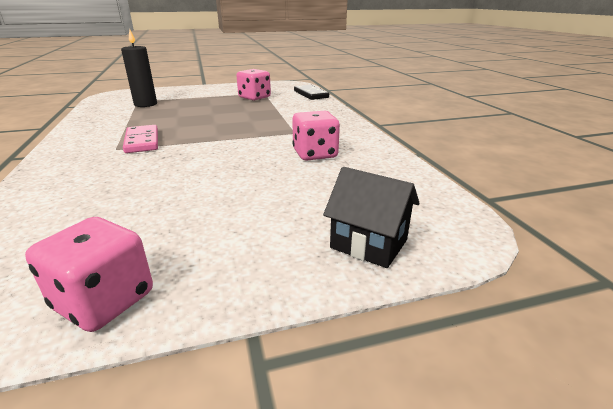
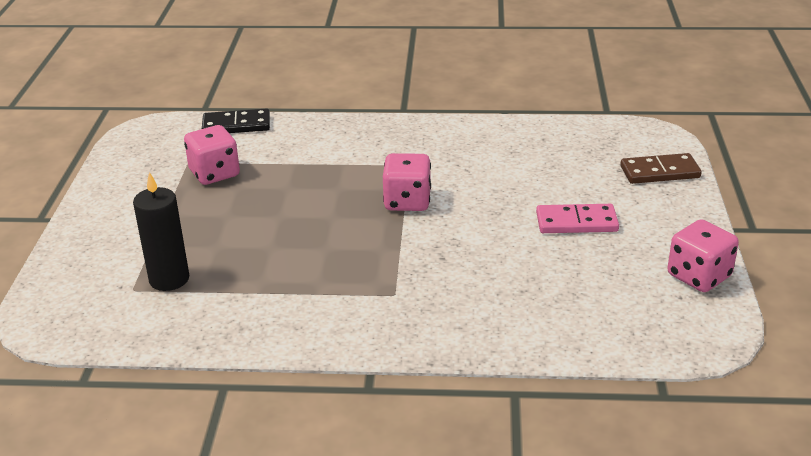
camera: 70 degrees left, 5 degrees up
pink domino [123,125,158,153] -> pink domino moved to [536,204,619,233]
pink dice [292,111,340,161] -> pink dice moved to [383,153,431,211]
black house [323,167,420,268] -> brown domino [620,153,702,184]

